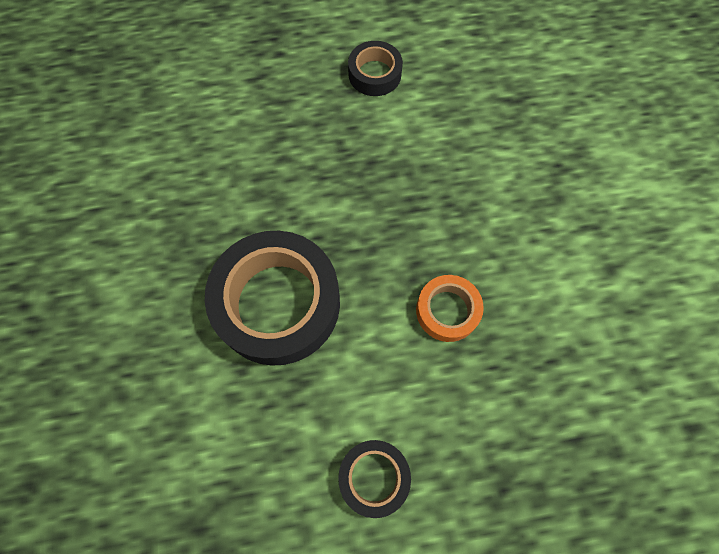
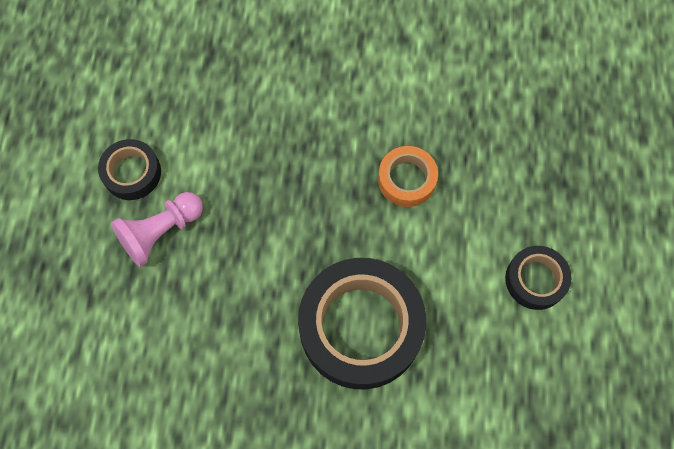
camera: 75 degrees left, 0 degrees up
none -> pink pawn [111,192,203,267]

